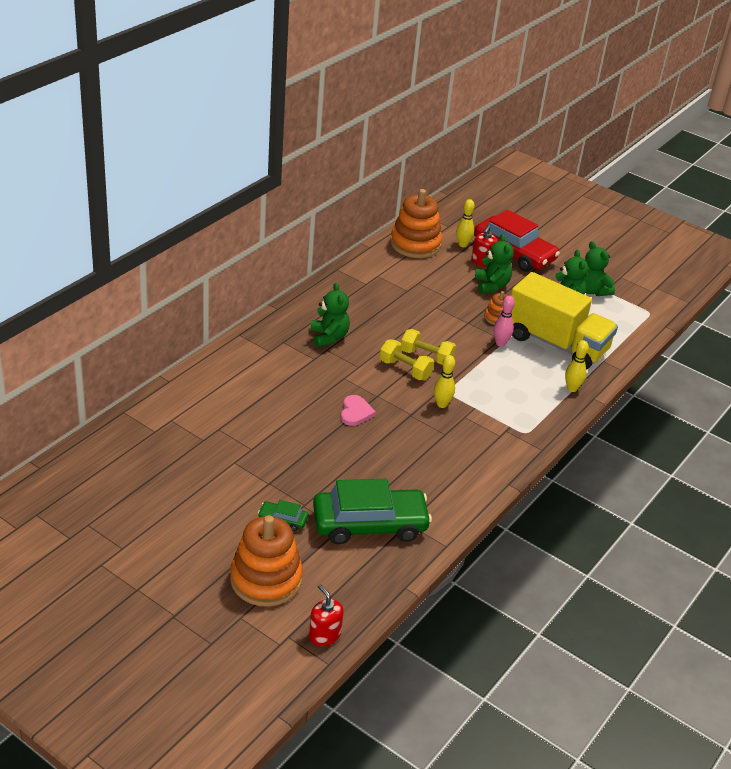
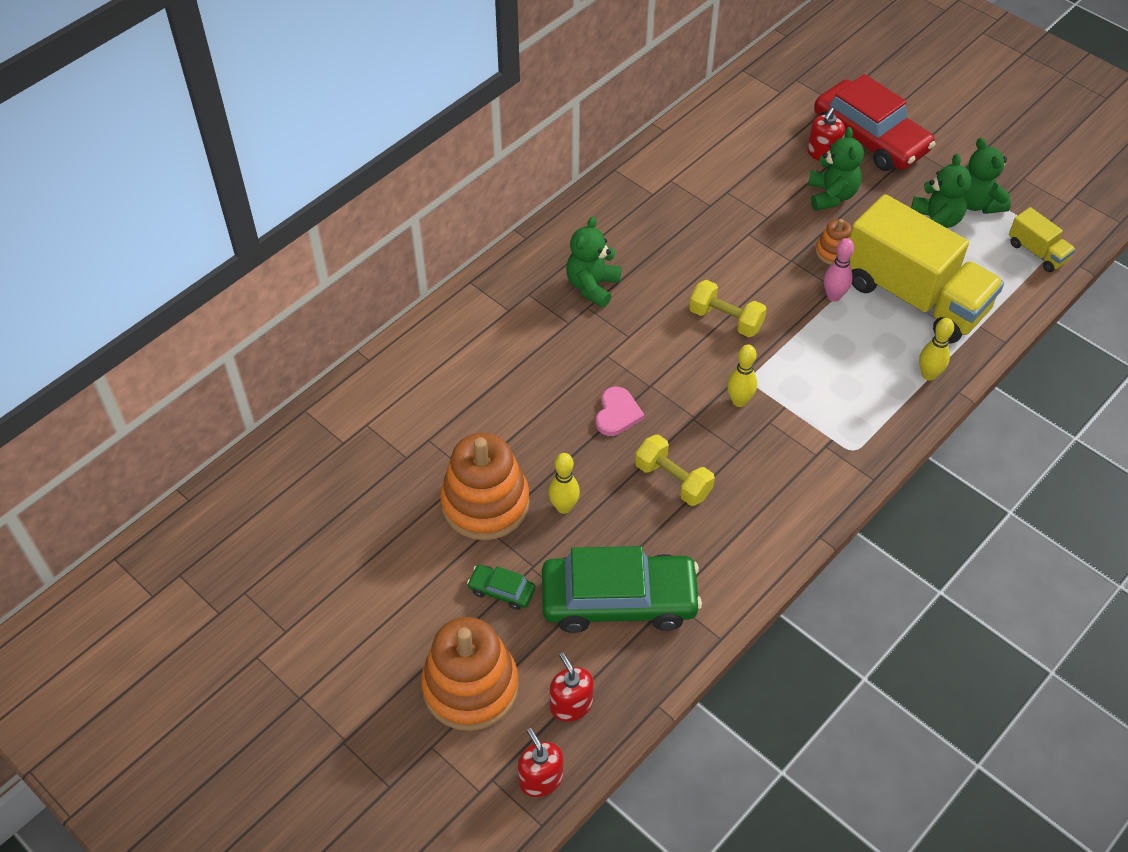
camera: 10 degrees right, 15 degrees up
green teddy bear [311,282,350,347] -> green teddy bear turned 150 degrees counterclockwise [566,217,621,308]
yellow dumbbell [379,340,434,380] -> yellow dumbbell moved to [635,435,715,506]
orange stacking toy [391,189,442,258] -> orange stacking toy moved to [440,433,530,540]
yellow bowling pin [456,199,475,247] -> yellow bowling pin moved to [548,453,580,514]
none -> red soap dispenser [550,653,594,722]
none -> yellow truck [1009,207,1075,272]

